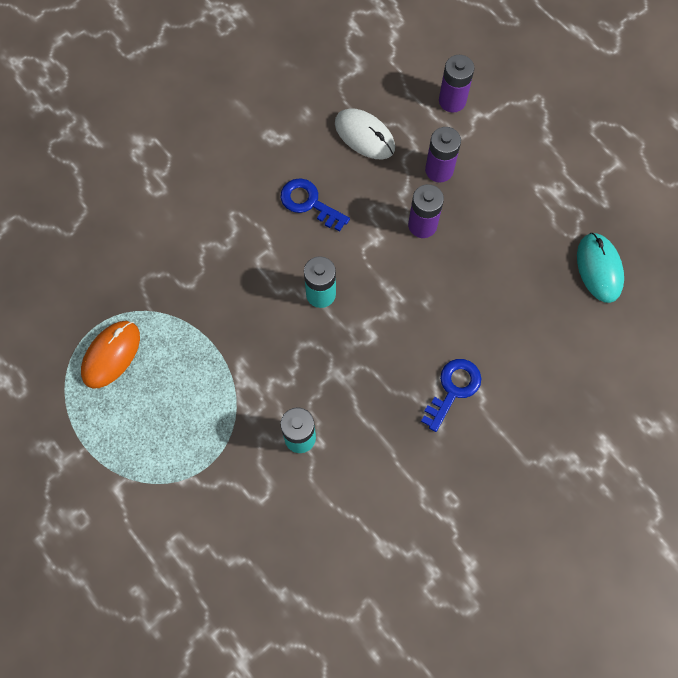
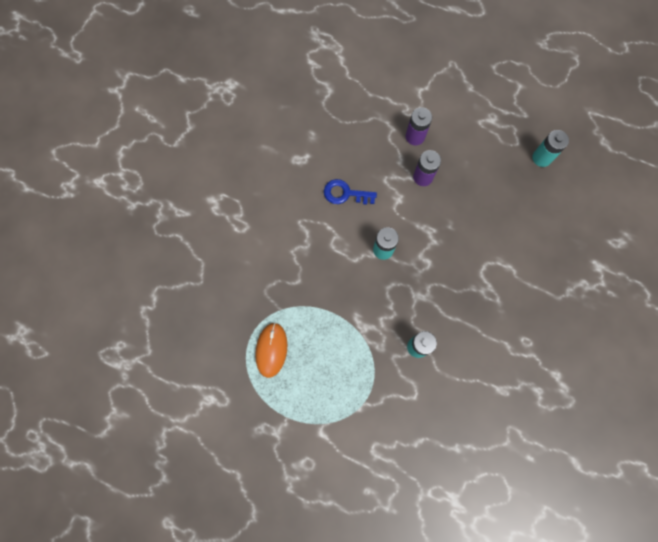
camera: 25 degrees left, 5 degrees up
white mouse [335,108,395,160] -> none
blue key [421,359,481,432] -> none
purple battery [439,55,474,113] -> none
turquoise mouse [577,233,624,303] -> turquoise battery [532,130,569,167]

